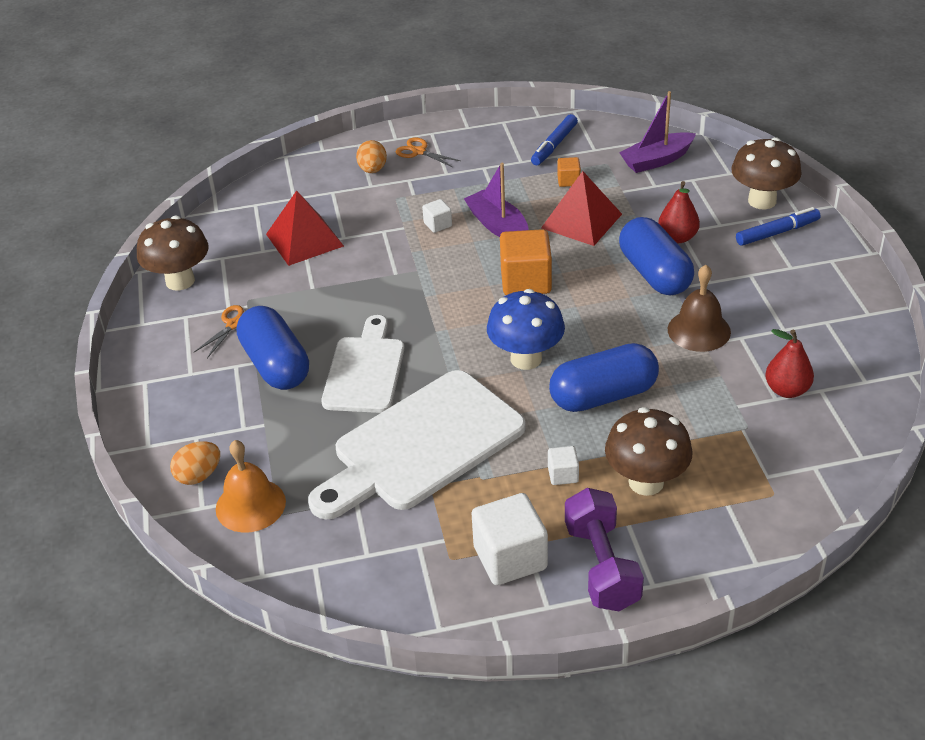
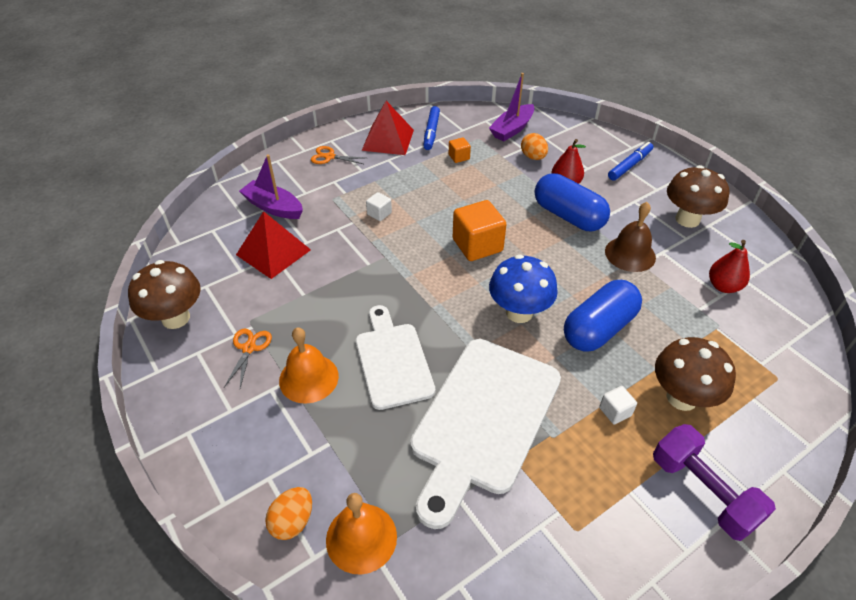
camera: 25 degrees left, 5 degrees up
blue capsule [237,306,309,390] -> orange bell [279,327,339,404]
orange egg [356,140,387,173] -> orange egg moved to [521,133,548,160]
purple boat [464,163,528,237] -> purple boat moved to [239,154,303,219]
white cube [471,493,548,585] -> none
red pyramid [541,171,622,246] -> red pyramid moved to [362,101,414,155]
brown mushroom [731,137,802,209] -> brown mushroom moved to [667,165,729,228]

